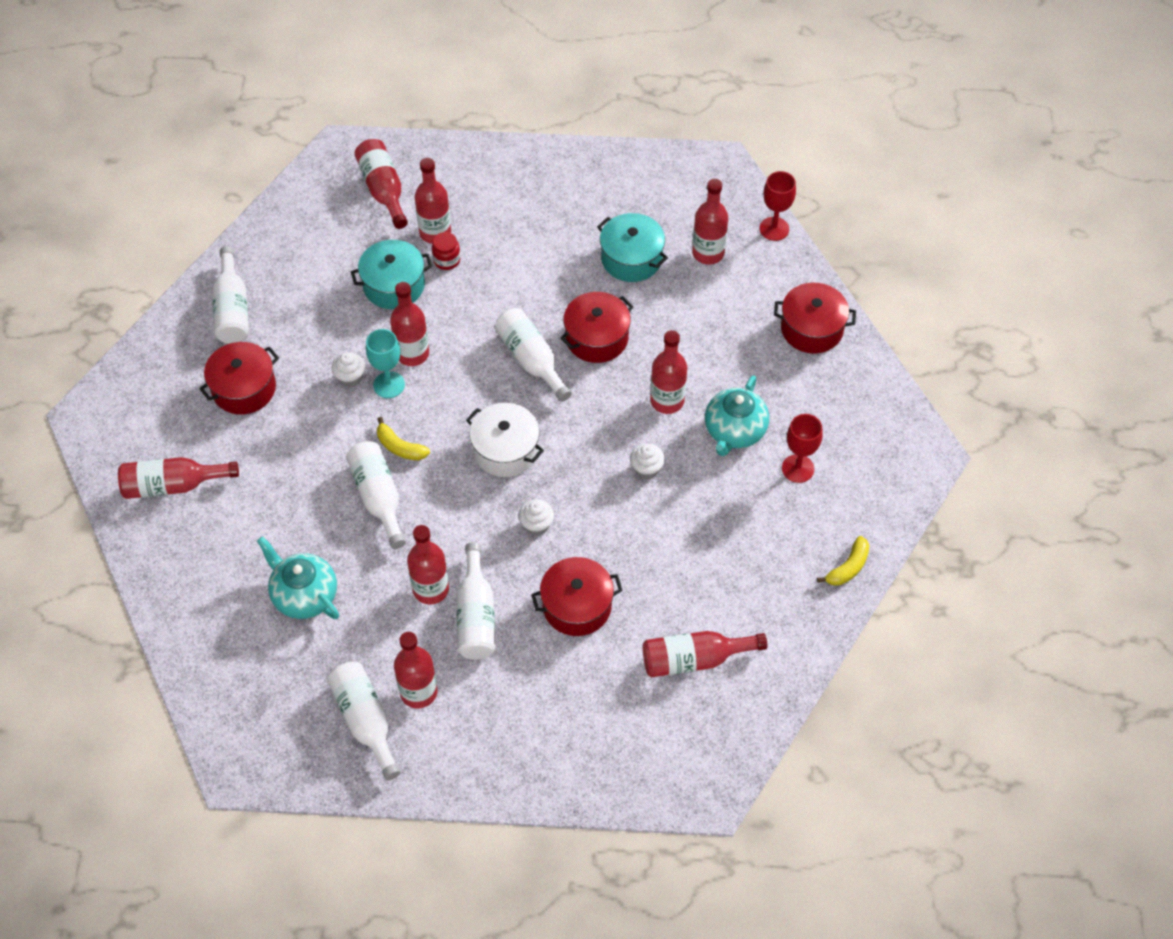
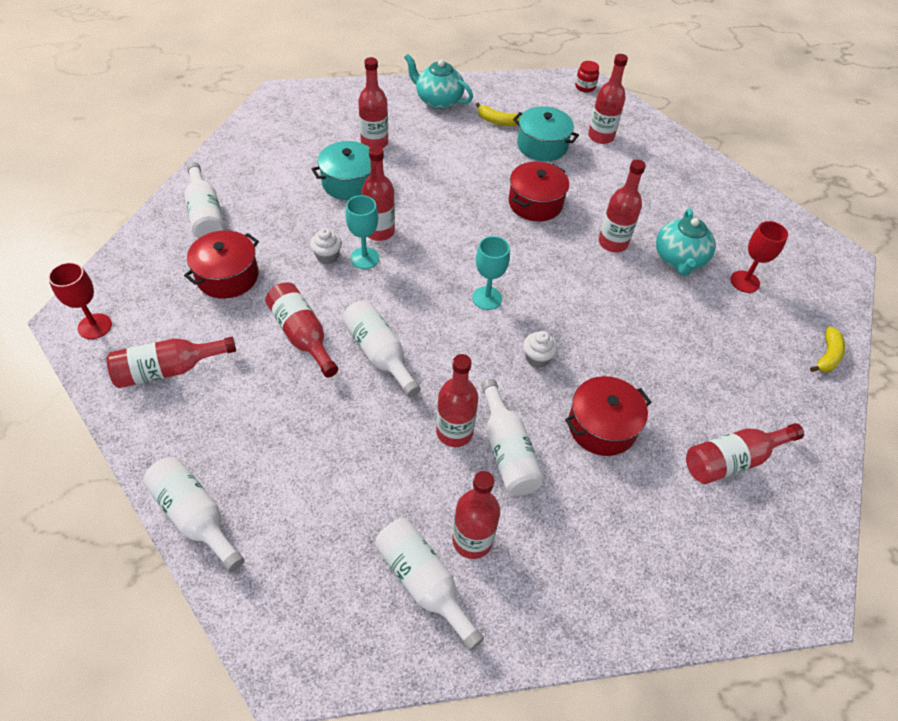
camera: 15 degrees left, 5 degrees down
turquoise teapot [257,536,339,619] -> turquoise teapot moved to [404,54,473,109]
red bottle [354,139,408,229] -> red bottle moved to [265,282,338,377]
yellow banana [377,417,430,460] -> yellow banana moved to [476,103,520,126]
red jar [432,232,460,270] -> red jar moved to [575,61,599,92]
white pot [466,403,544,477] -> turquoise goblet [472,236,510,310]
white bottle [495,308,572,402] -> white bottle moved to [143,457,244,572]
white cupcake [630,443,665,479] -> none
red goblet [760,171,796,241] -> red goblet moved to [48,262,112,339]
red pot [774,283,856,354] -> none

